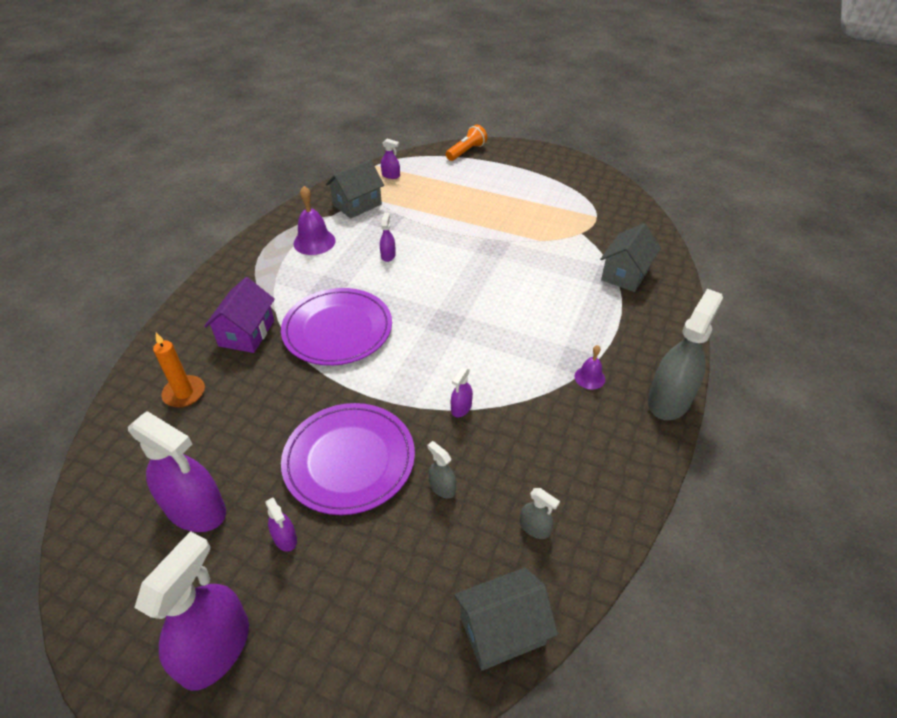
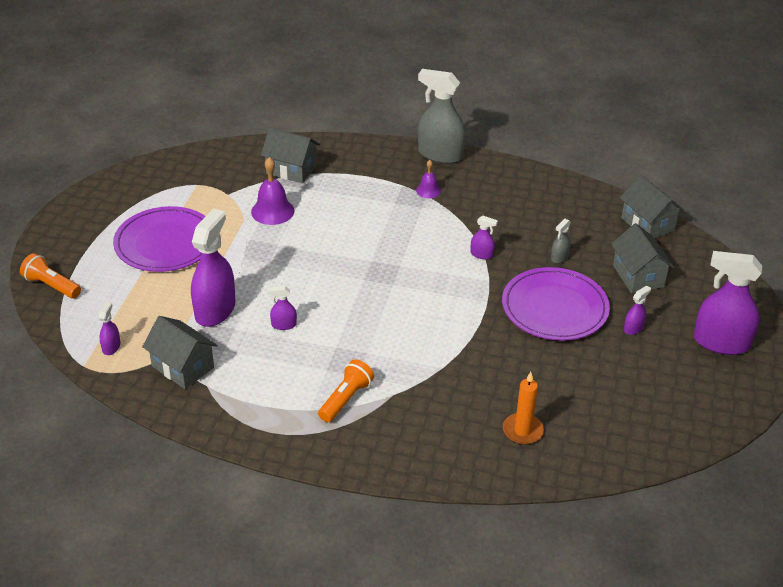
camera: 100 degrees left, 5 degrees down
purple spray bottle [128,411,226,532] -> purple spray bottle moved to [191,209,235,327]
purple house [204,277,275,353] -> none
purple plate [281,288,392,366] -> purple plate moved to [113,206,206,272]
purple bell [293,186,335,255] -> purple bell moved to [251,157,294,225]
grey spray bottle [520,488,560,539] -> none
none -> orange flashlight [318,359,374,422]
none -> grey house [611,223,675,293]

